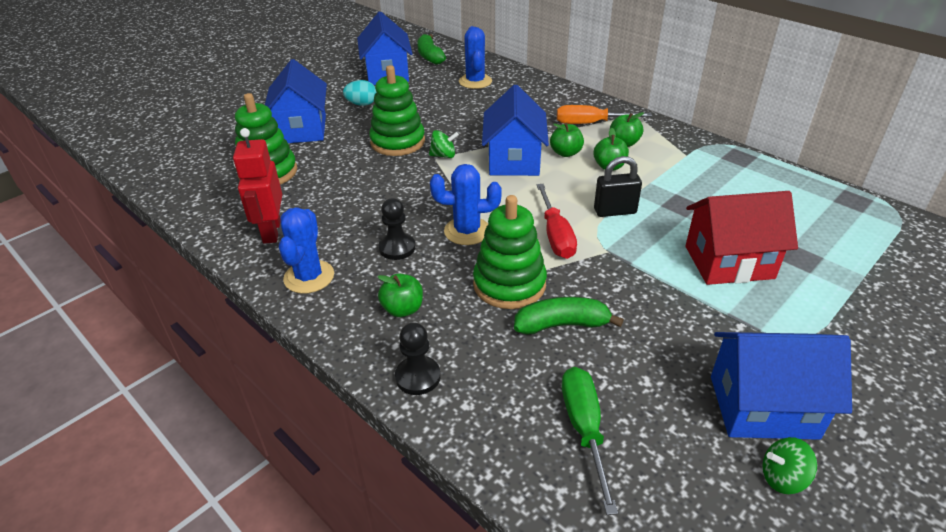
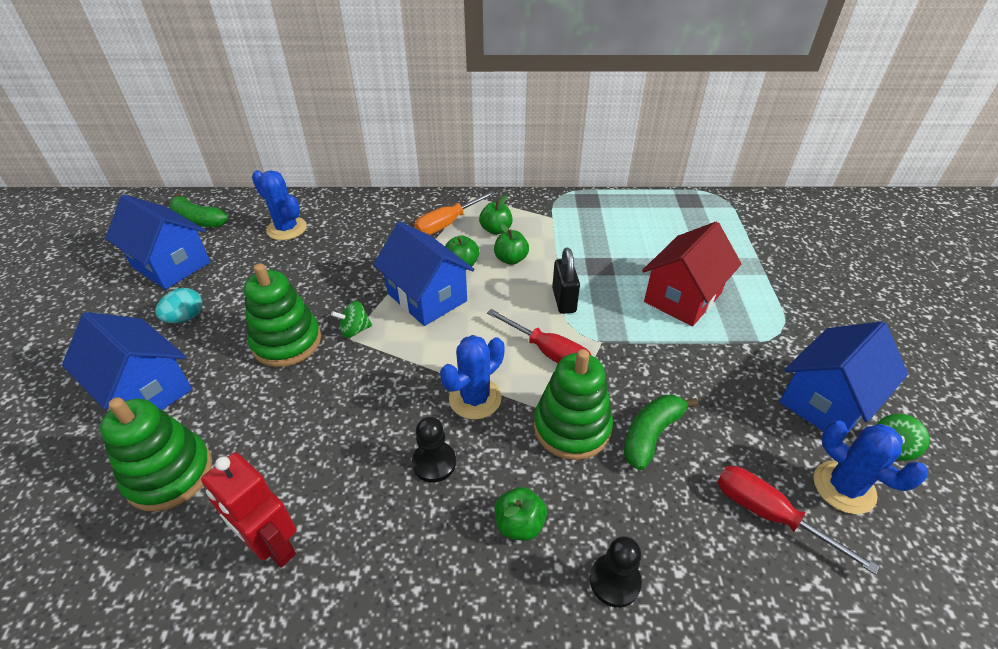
camera: 45 degrees left, 5 degrees up
blue cactus [279,207,334,294] -> blue cactus moved to [814,421,928,514]
green spinning top [429,130,459,158] -> green spinning top turned 150 degrees counterclockwise [331,301,372,338]
green screwdriver [562,367,618,515] -> red screwdriver [717,466,879,575]
black padlock [594,156,642,217] -> black padlock turned 45 degrees counterclockwise [552,248,580,314]

